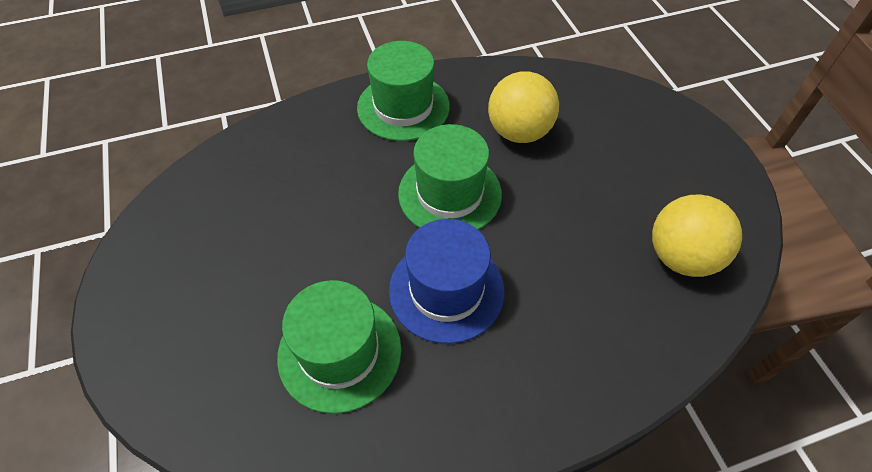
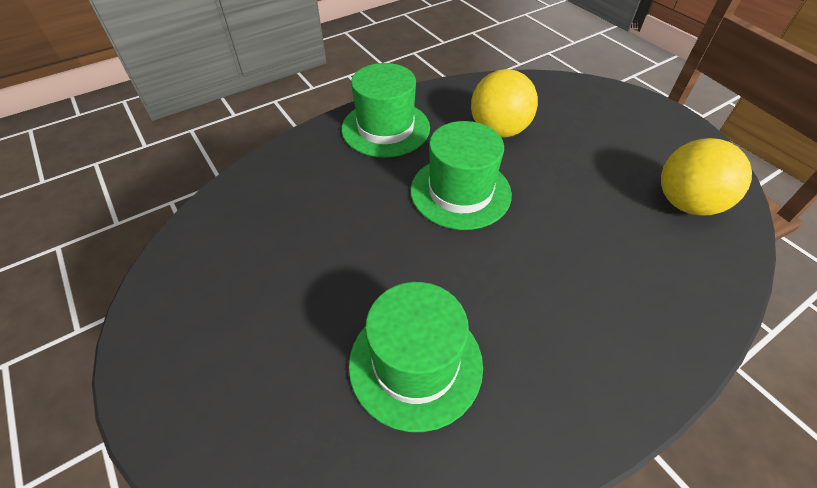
camera: 15 degrees left, 5 degrees down
blue hat [389,219,505,344] -> none

